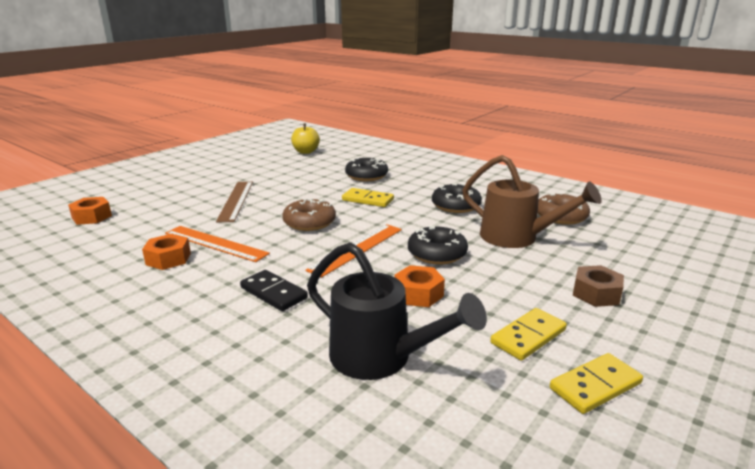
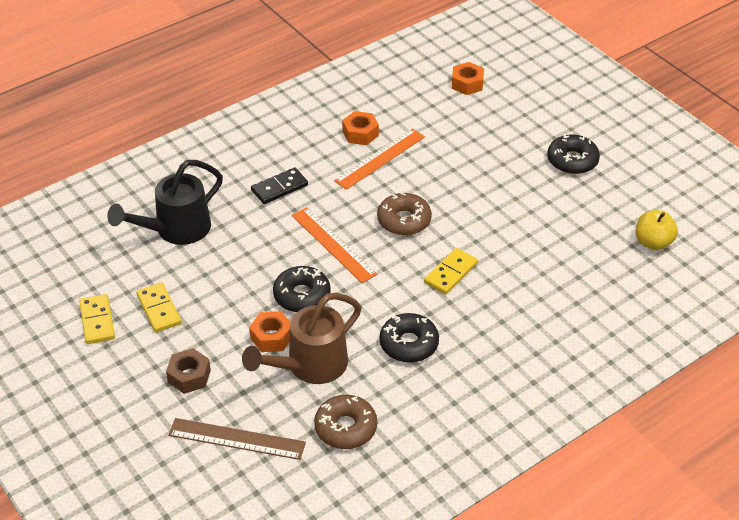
camera: 105 degrees right, 20 degrees up
brown ruler [216,182,253,222] -> brown ruler moved to [168,418,306,460]
black donut [345,158,388,181] -> black donut moved to [547,134,600,174]
orange nut [394,265,445,307] -> orange nut moved to [249,311,291,352]

